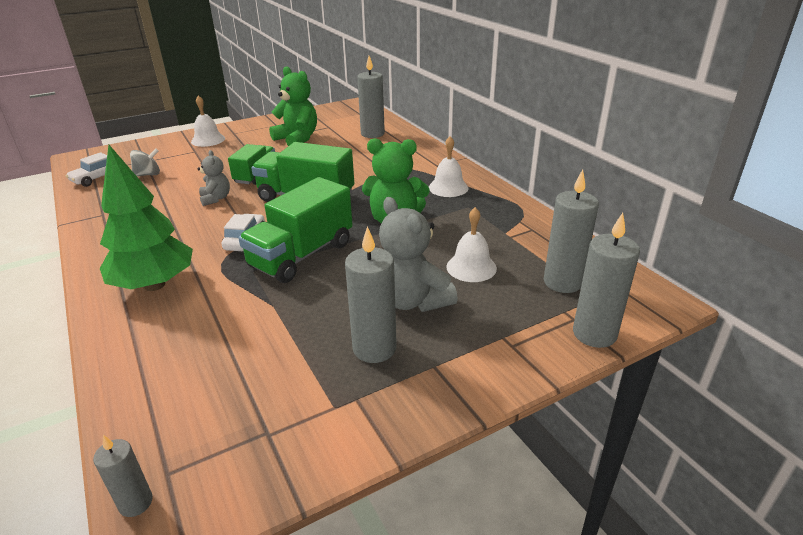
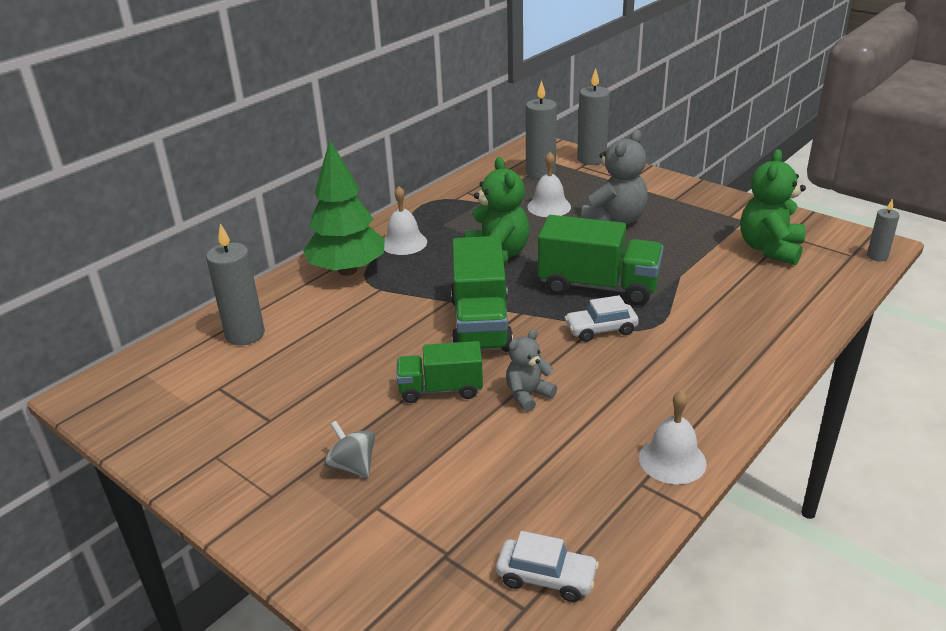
camera: 110 degrees left, 0 degrees up
green tree [100,145,193,291] -> green tree moved to [303,140,385,276]
grey spinning top [130,148,160,176] -> grey spinning top moved to [325,421,375,478]
white bell [191,95,225,147] -> white bell moved to [639,390,707,484]
green teddy bear [269,66,317,146] -> green teddy bear moved to [741,149,806,265]
grey candle [345,226,397,363] -> none

